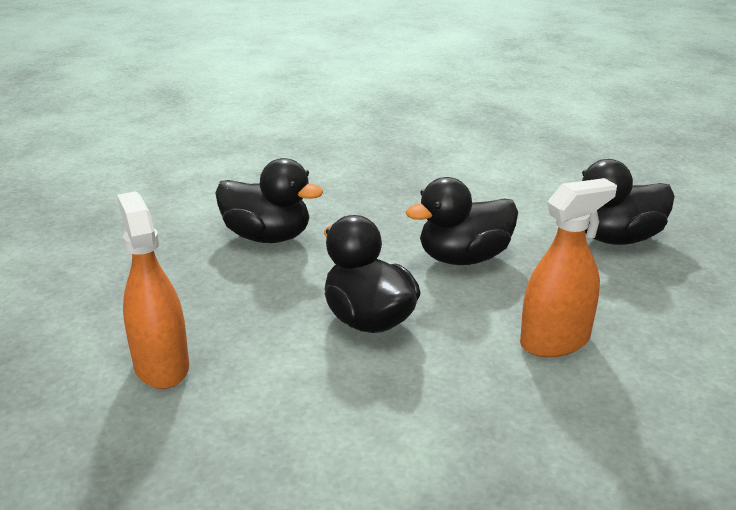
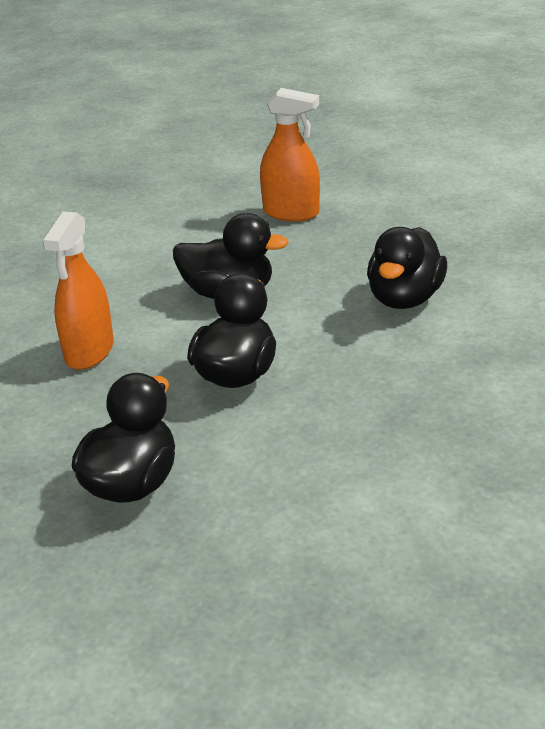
camera: 135 degrees right, 5 degrees up
black duck [215,158,323,243] -> black duck turned 45 degrees counterclockwise [367,227,447,309]

